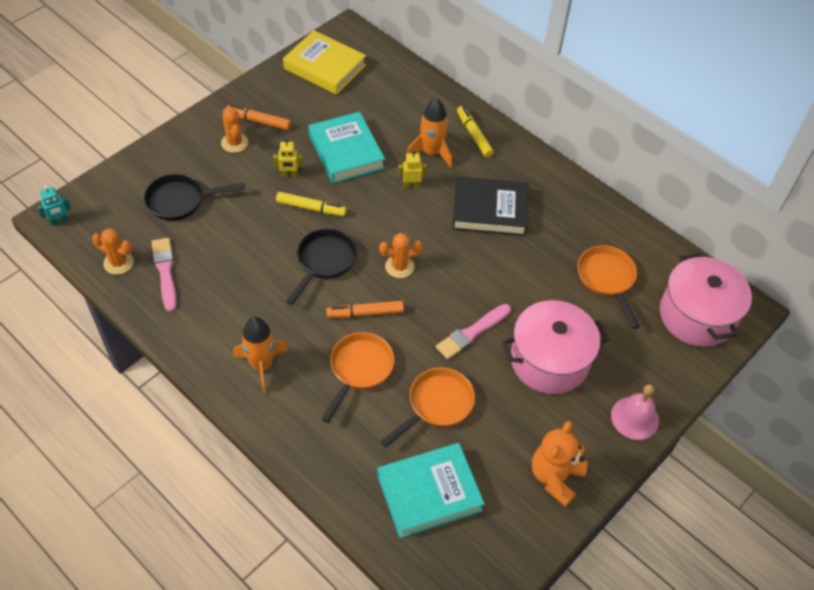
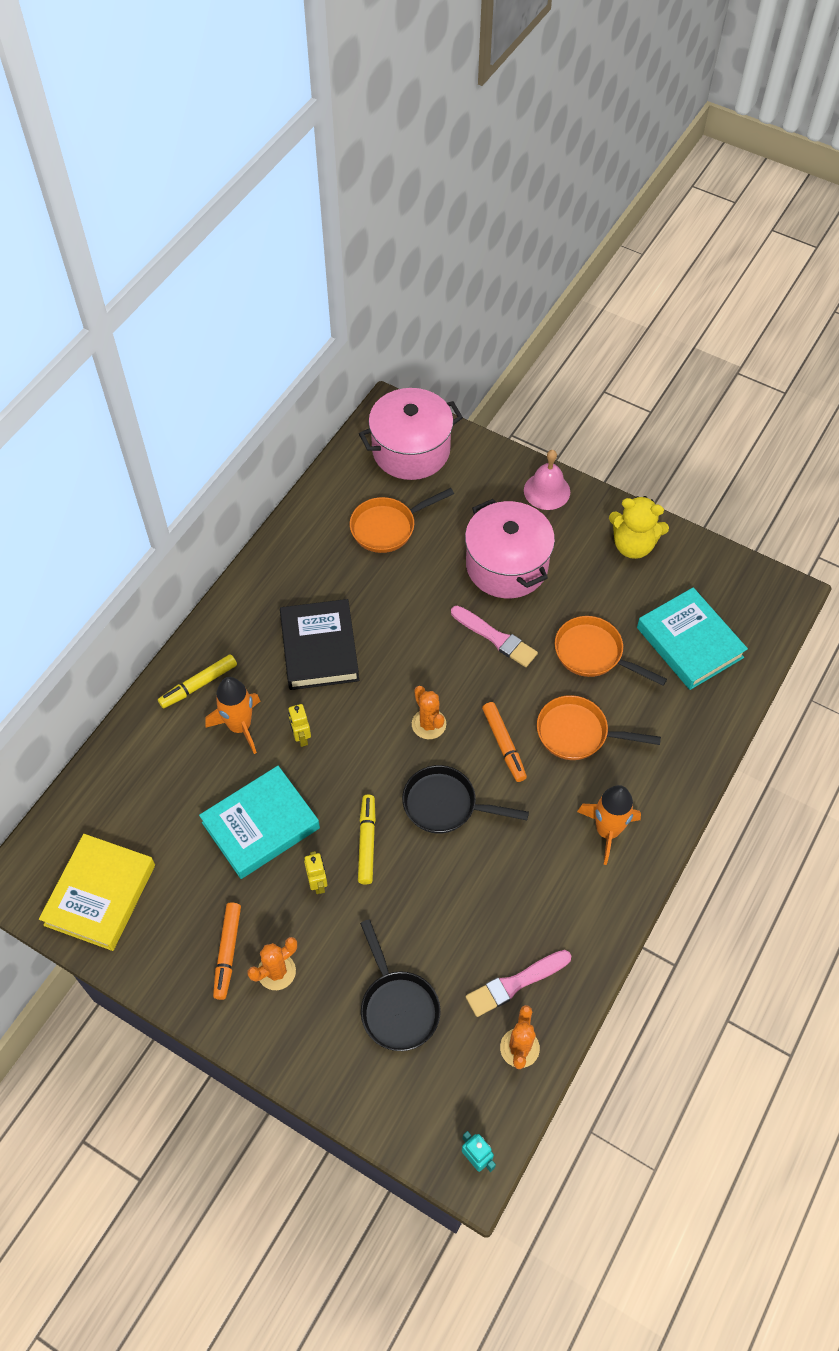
camera: 100 degrees left, 5 degrees up
orange teddy bear [532,421,588,507] -> yellow teddy bear [609,496,669,559]

